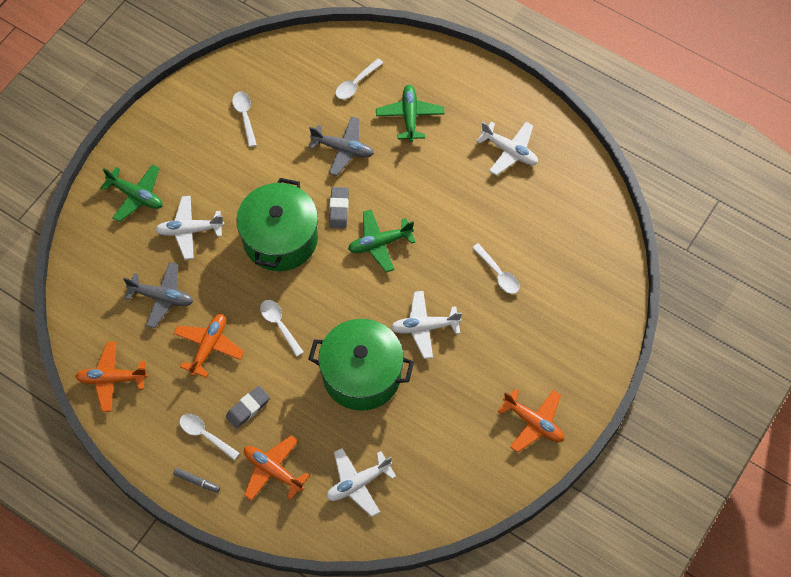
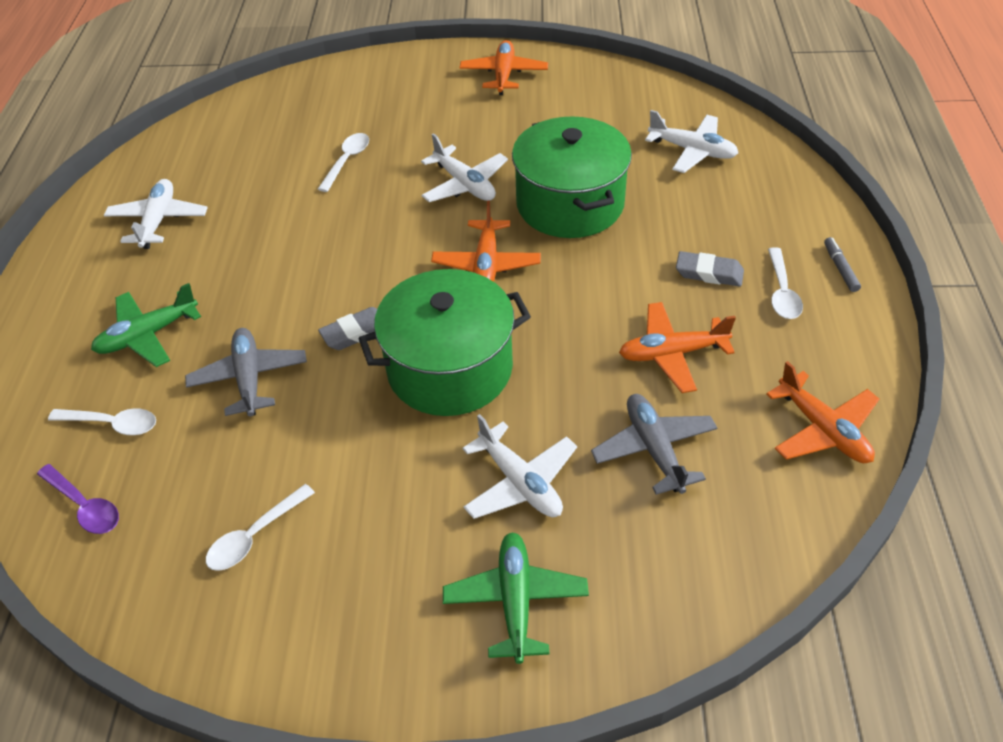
camera: 120 degrees left, 15 degrees down
orange plane [244,435,310,501] -> orange plane moved to [431,200,541,282]
white spoon [260,300,304,357] -> none
green plane [348,209,415,272] -> none
none -> purple spoon [37,464,119,534]

